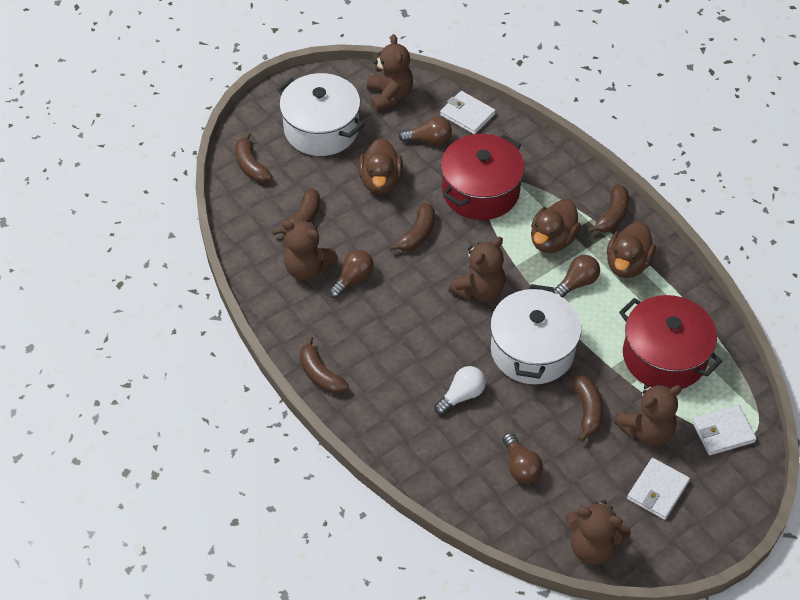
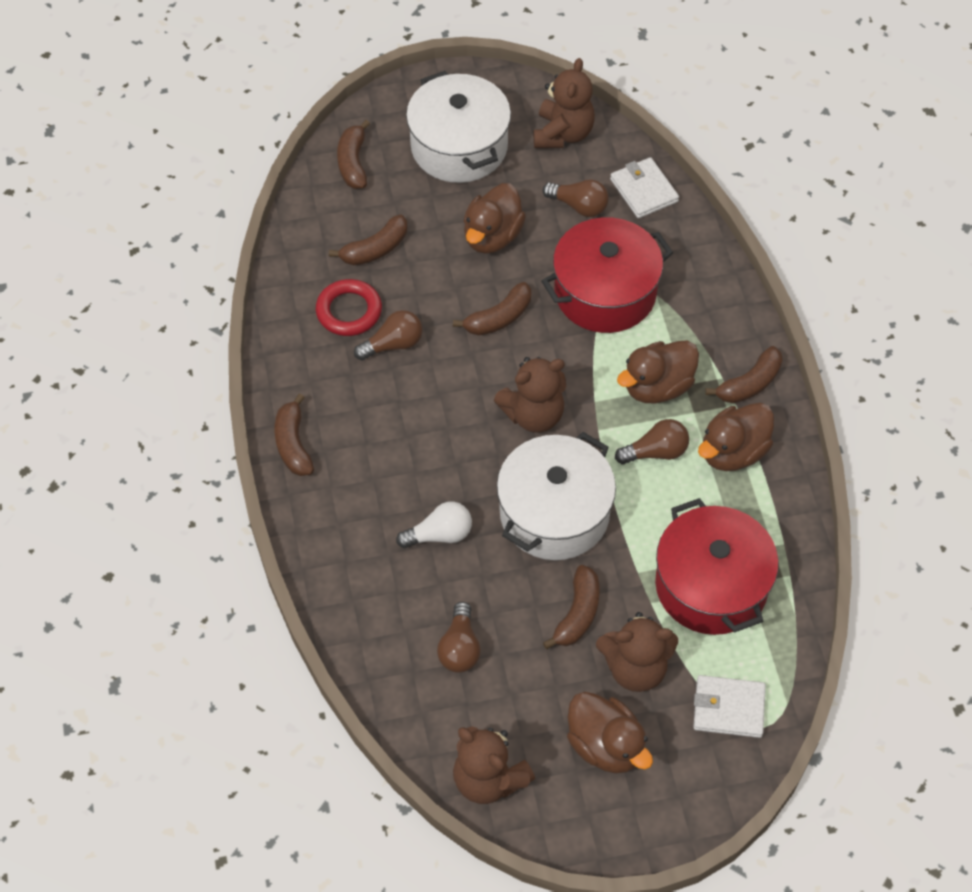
camera: 25 degrees right, 5 degrees up
brown teddy bear [282,220,338,280] -> red ring [316,279,382,336]
white wallet [627,458,690,520] -> brown duck [567,692,653,773]

